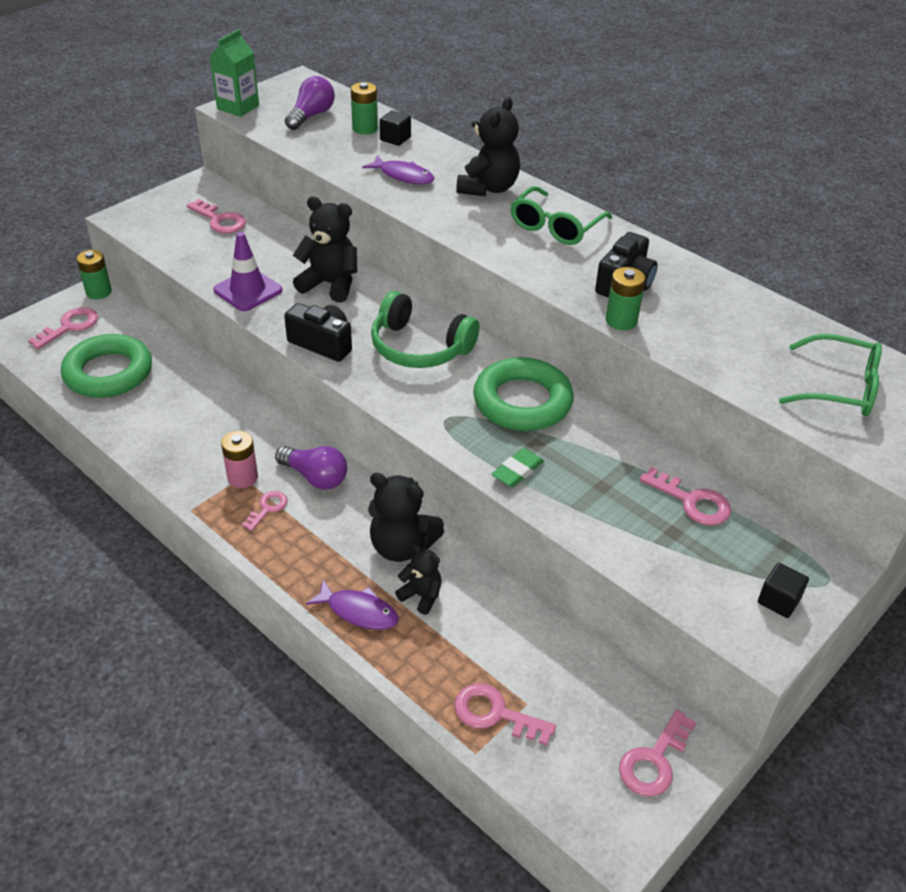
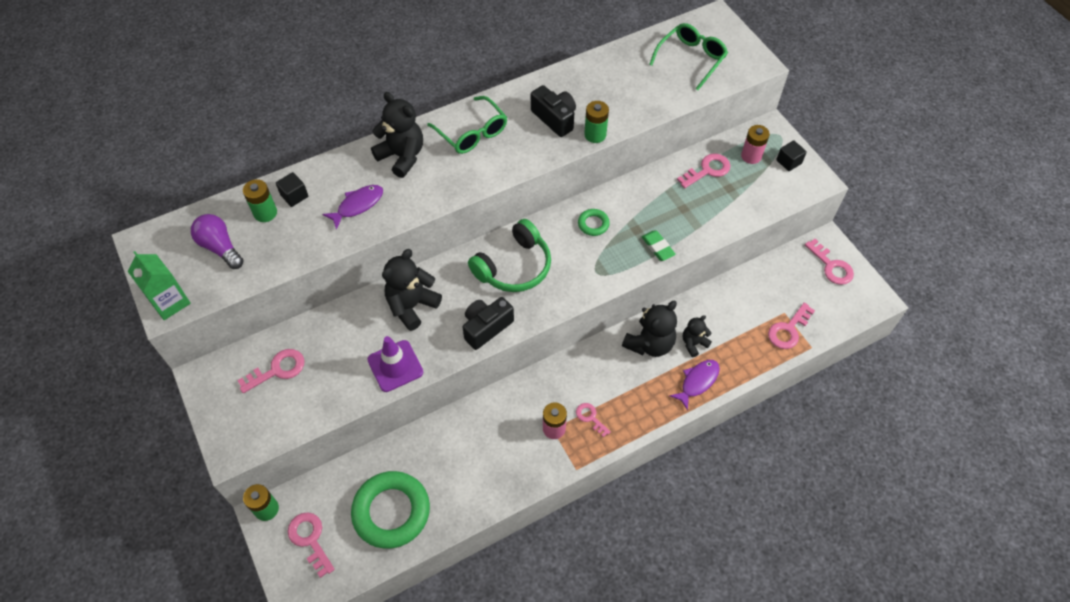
camera: 70 degrees left, 15 degrees up
purple light bulb [275,446,347,490] -> none
green ring [473,357,574,431] -> green ring [578,209,610,236], size x0.46
none -> pink battery [741,125,770,164]

